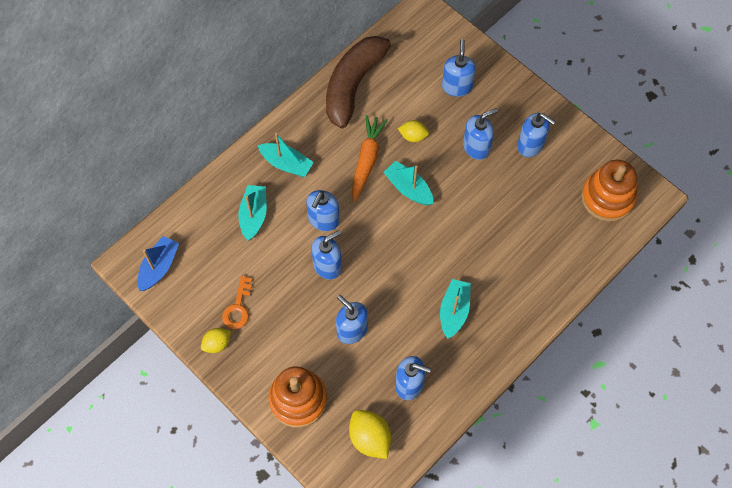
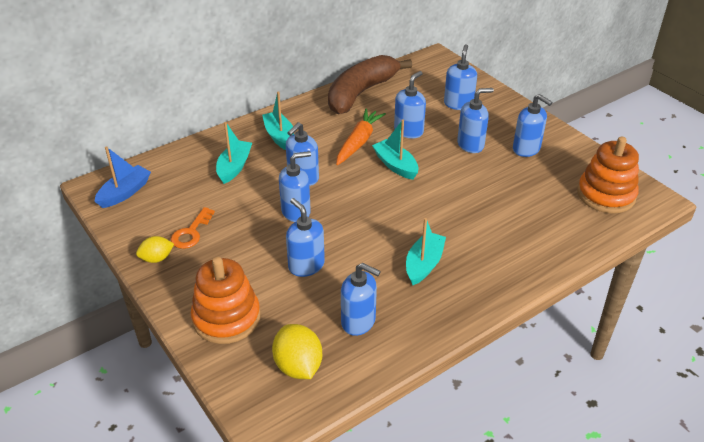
camera: 10 degrees right, 25 degrees down
turquoise boat [258,133,314,177] -> turquoise boat turned 150 degrees counterclockwise [262,91,294,150]
yellow lemon [398,120,429,142] -> blue soap dispenser [394,71,426,138]

